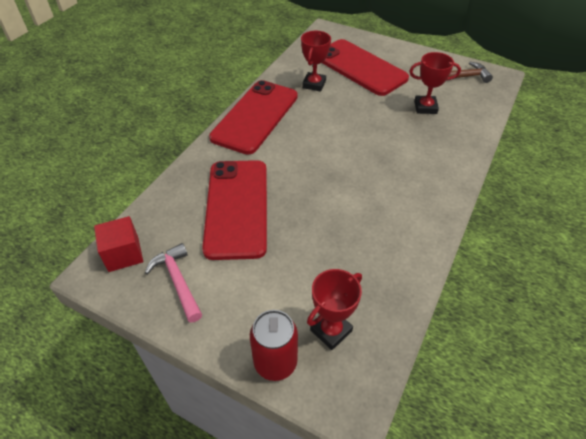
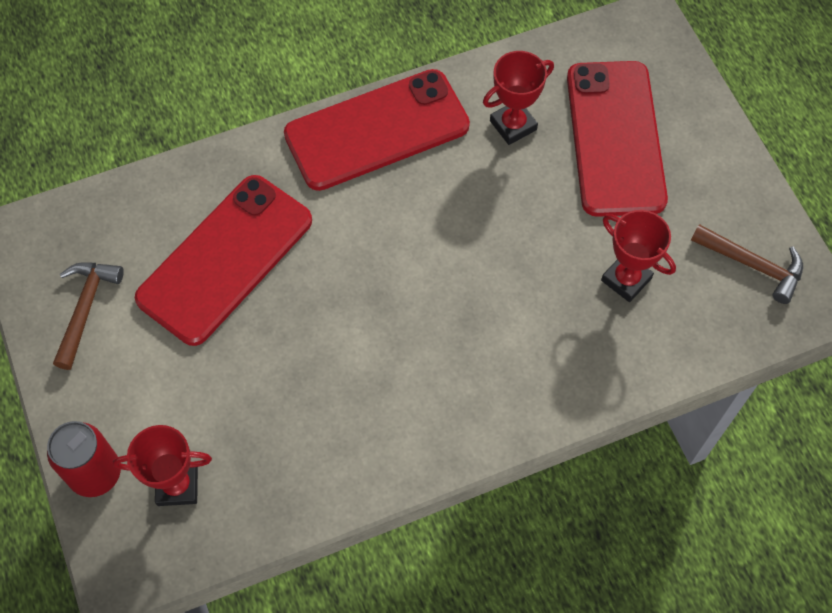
camera: 40 degrees right, 15 degrees up
red cube [94,216,143,272] -> none
pink hammer [145,243,202,323] -> brown hammer [53,262,124,370]

